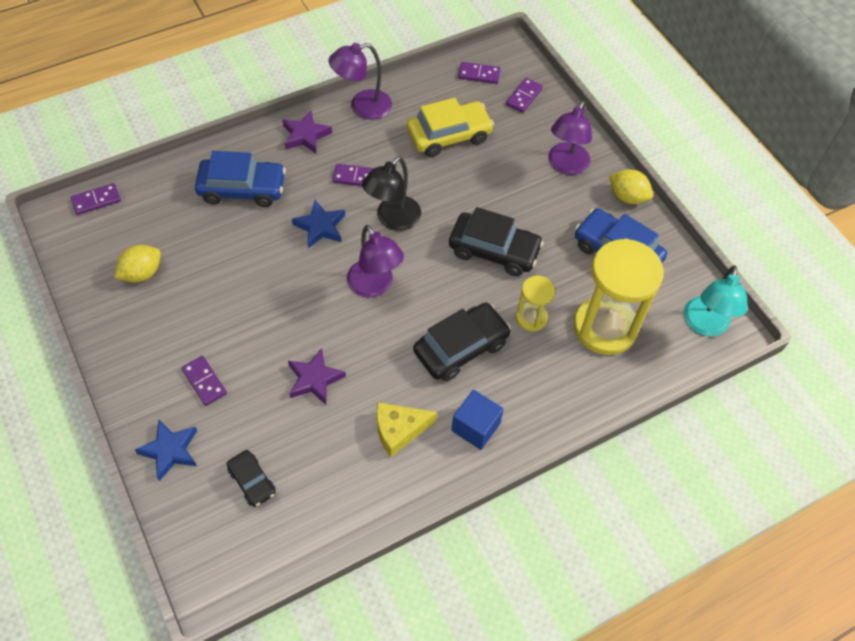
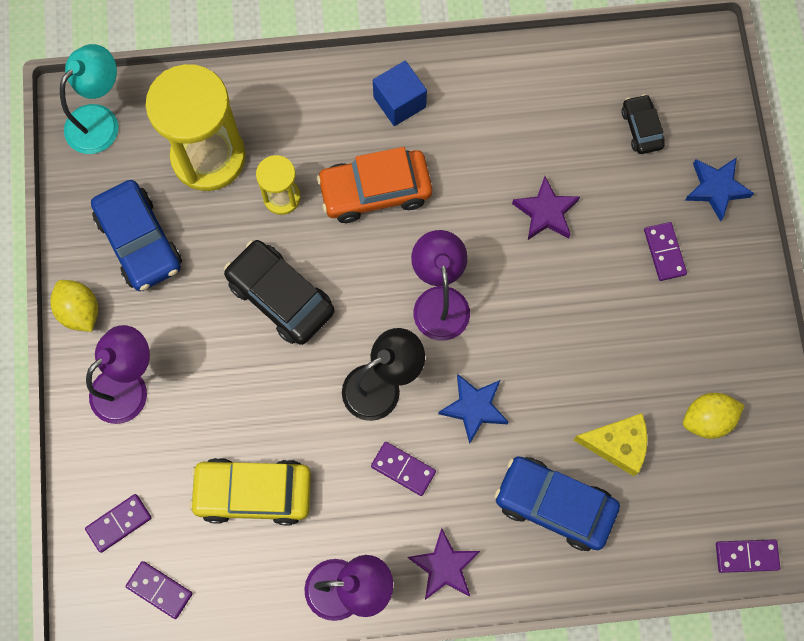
camera: 155 degrees left, 15 degrees up
yellow cheese [376,402,437,457] -> yellow cheese moved to [573,413,647,476]
black car [413,302,511,381] -> orange car [317,147,432,223]

